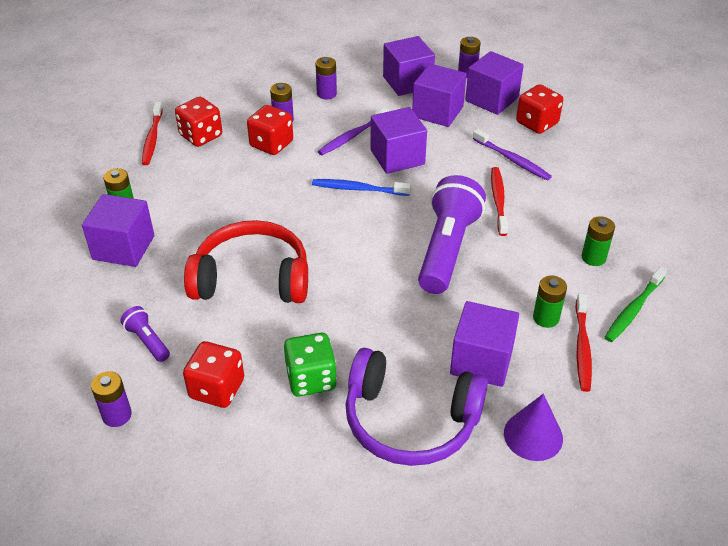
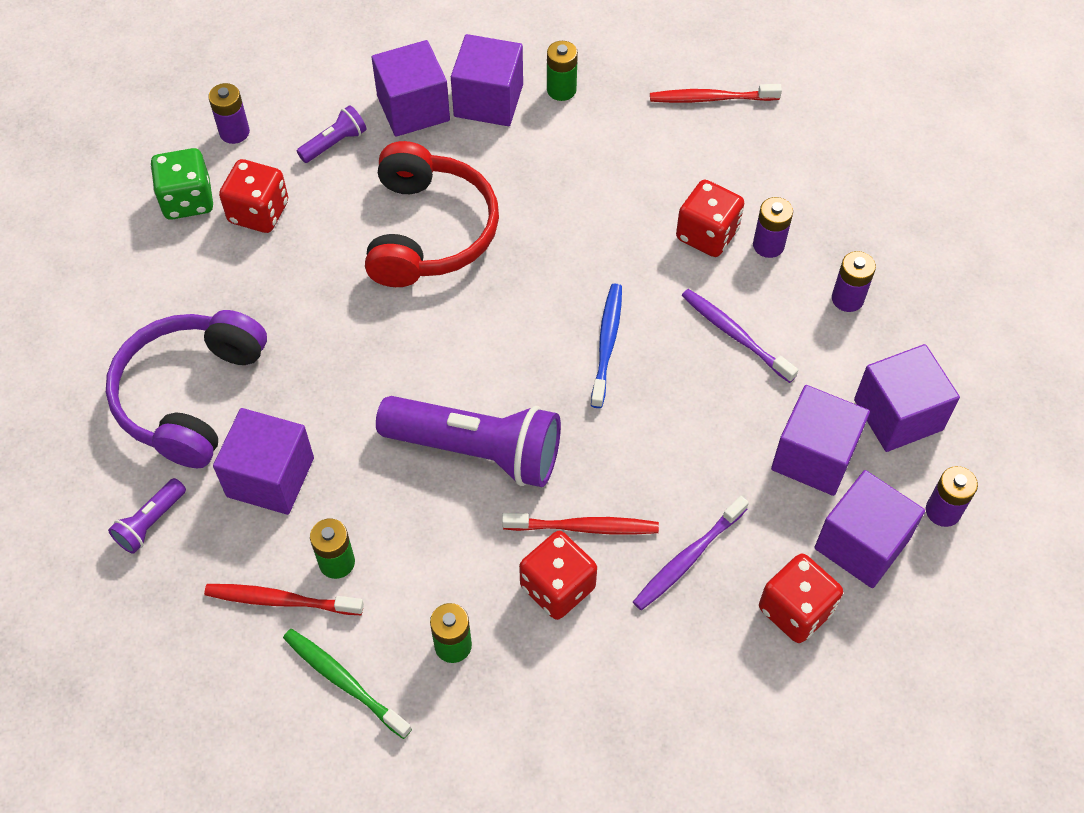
camera: 90 degrees right, 15 degrees up
red dice [175,97,222,147] -> red dice moved to [519,531,597,620]
green dice [284,333,337,397] -> green dice moved to [151,148,213,220]
purple cube [371,107,427,174] -> purple cube moved to [372,40,450,137]
purple cone [504,394,563,461] -> purple flashlight [108,478,186,554]

